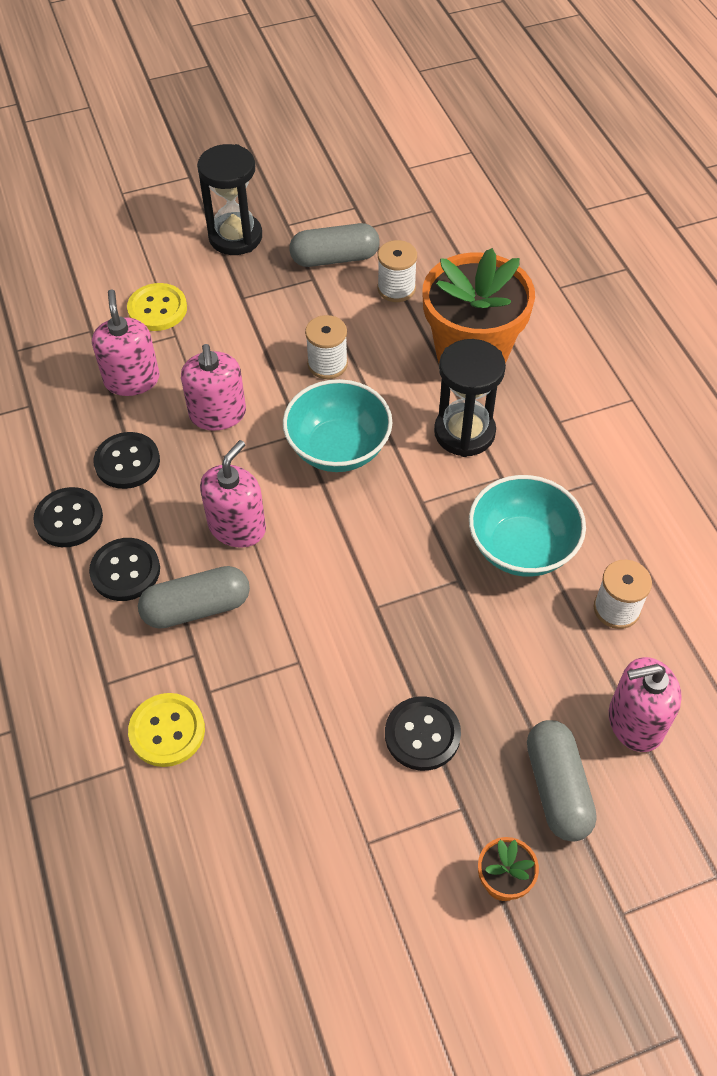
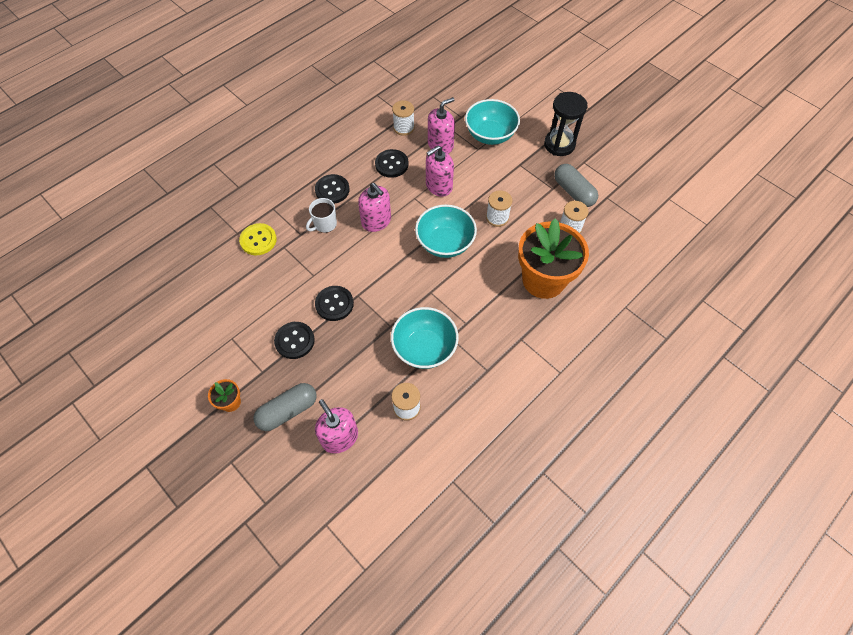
camera: 65 degrees right, 5 degrees up
black button [33,487,103,547] -> black button moved to [315,286,354,321]
yellow button [127,283,187,331] -> turquoise bowl [465,99,520,145]
grey capsule [138,566,250,629] -> white mug [306,198,337,233]
pink soap dispenser [200,440,266,547] -> pink soap dispenser turned 45 degrees clockwise [358,183,391,232]
black hourglass [434,339,506,457] -> none
none -> white spool [392,100,415,136]

